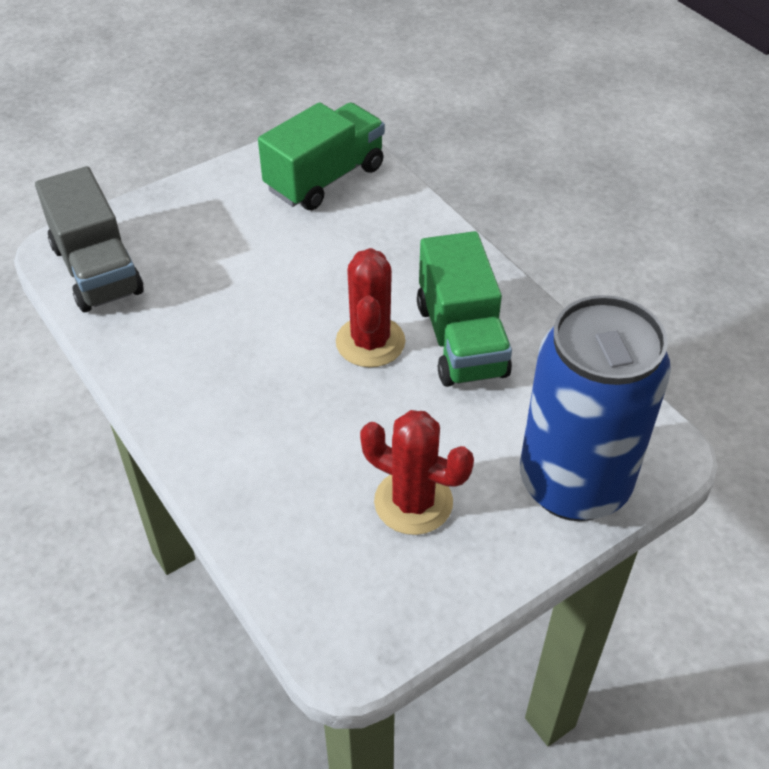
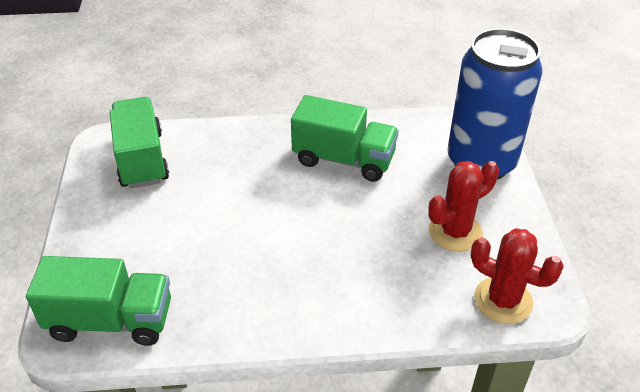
camera: 60 degrees left, 5 degrees down
grey truck [35,166,144,312] -> green truck [26,256,171,346]
red cactus [336,248,405,367] -> red cactus moved to [471,228,564,324]

